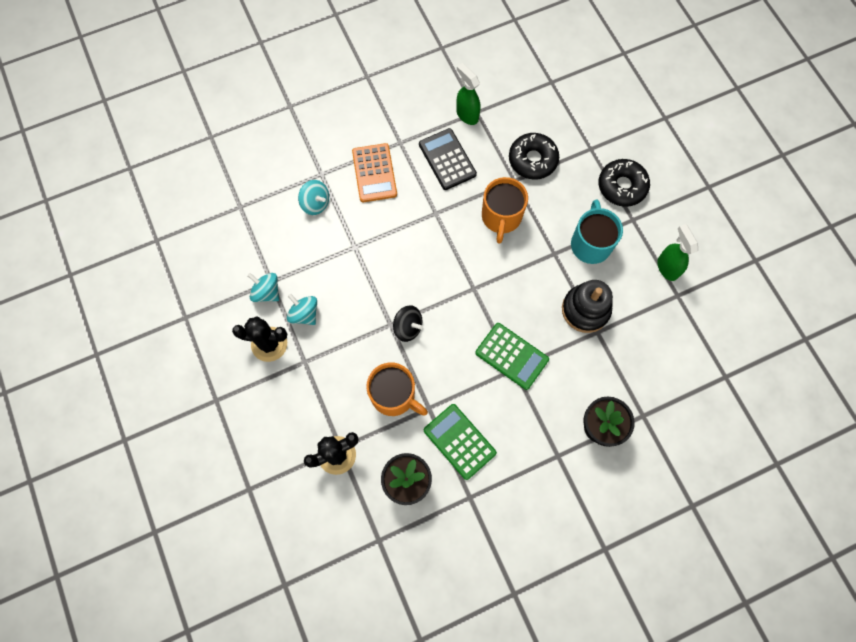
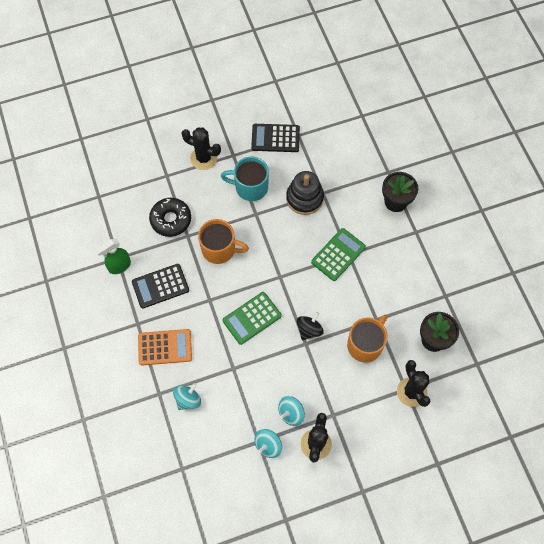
camera: 85 degrees left, 5 degrees down
green calculator [424,404,497,480] -> green calculator moved to [222,292,282,345]
black donut [599,159,650,207] -> black cactus [182,128,221,170]
green spray bottle [657,224,698,281] -> black calculator [251,124,300,152]

